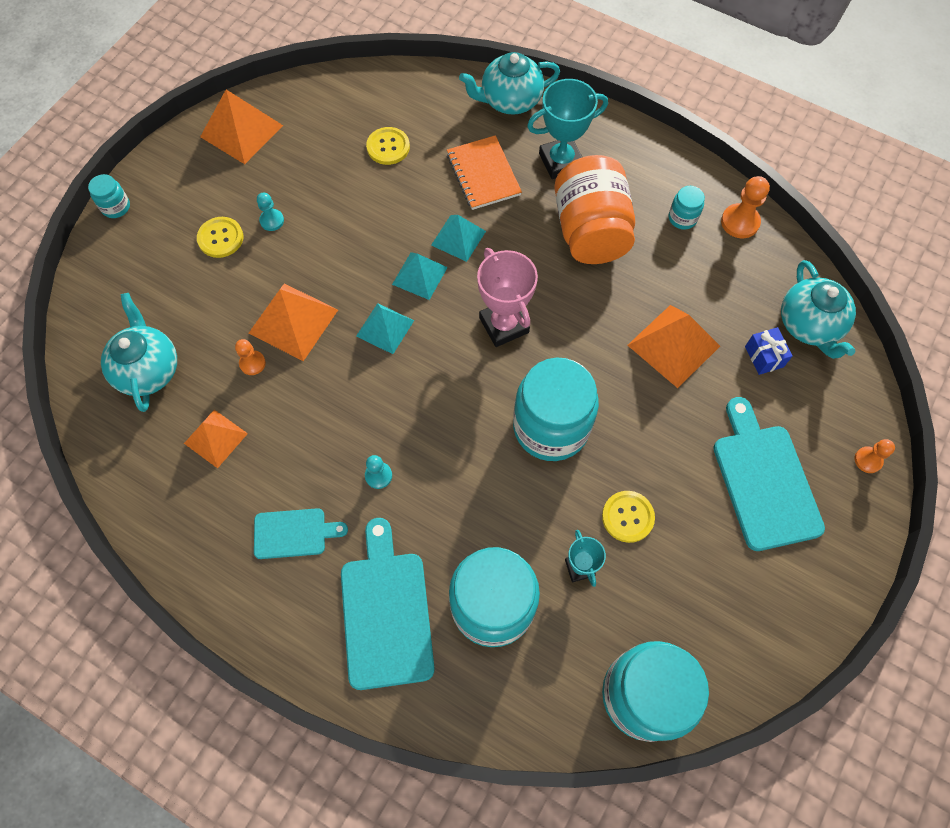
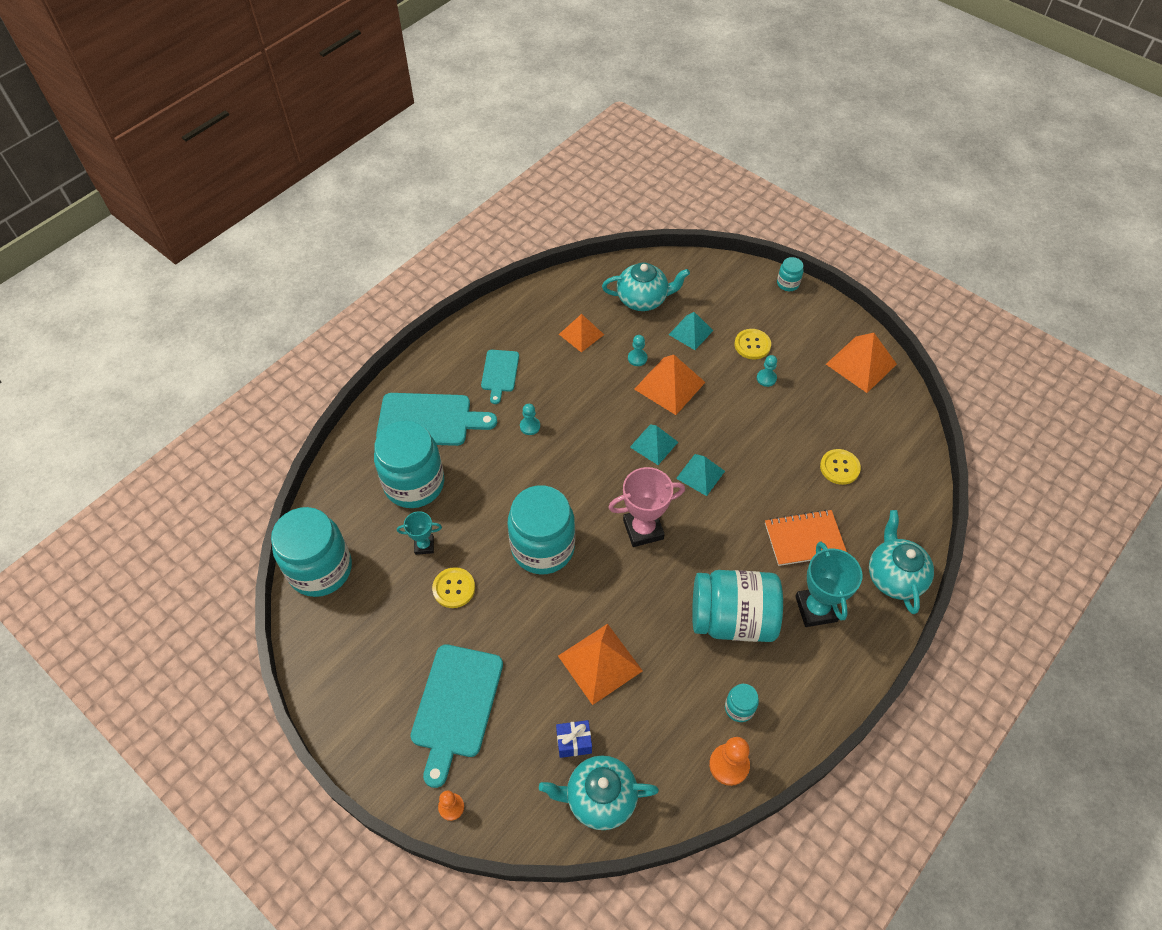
camera: 100 degrees right, 10 degrees down
orange pawn [235,339,266,375] -> turquoise pawn [628,335,647,366]
turquoise pyramid [431,215,486,262] -> turquoise pyramid moved to [669,312,713,350]
orange jar [554,155,635,264] -> turquoise jar [692,570,783,642]
turquoise cutting board [713,397,825,551] -> turquoise cutting board turned 105 degrees clockwise [410,644,503,788]

